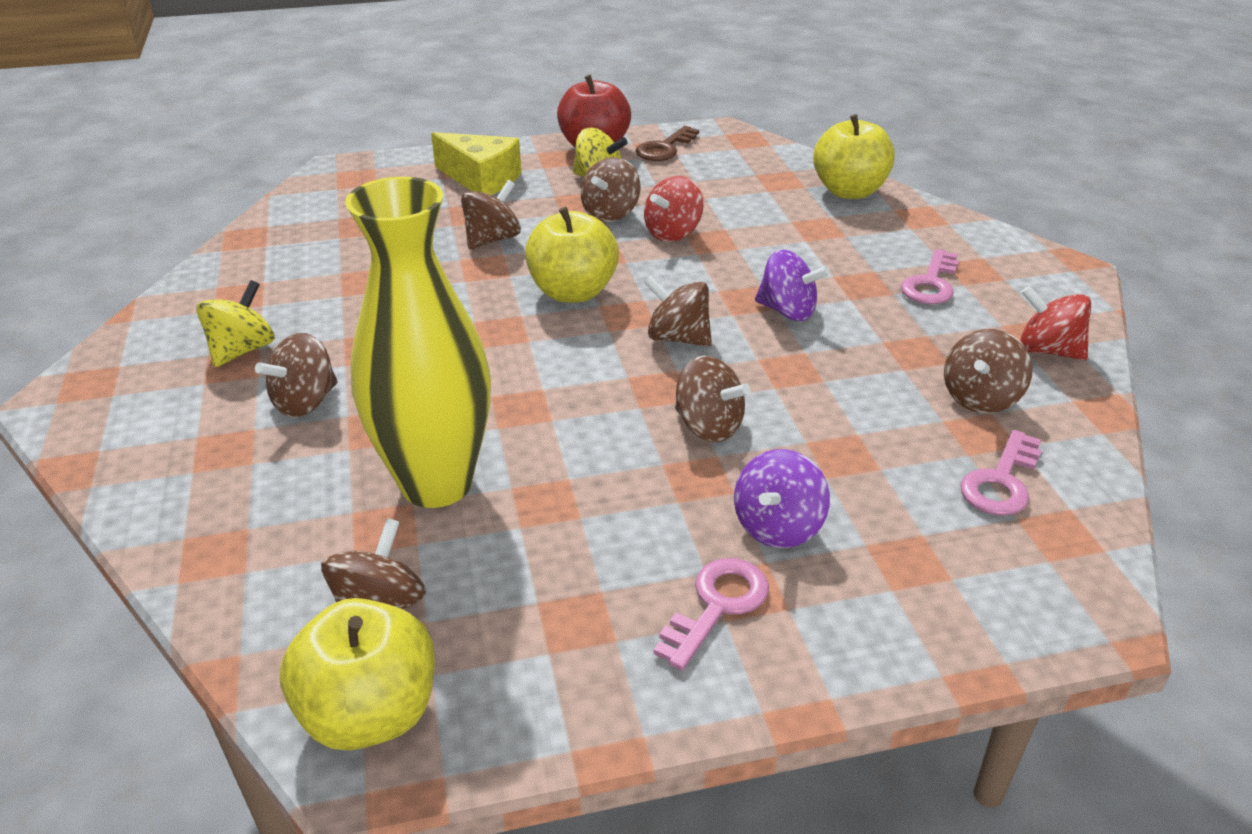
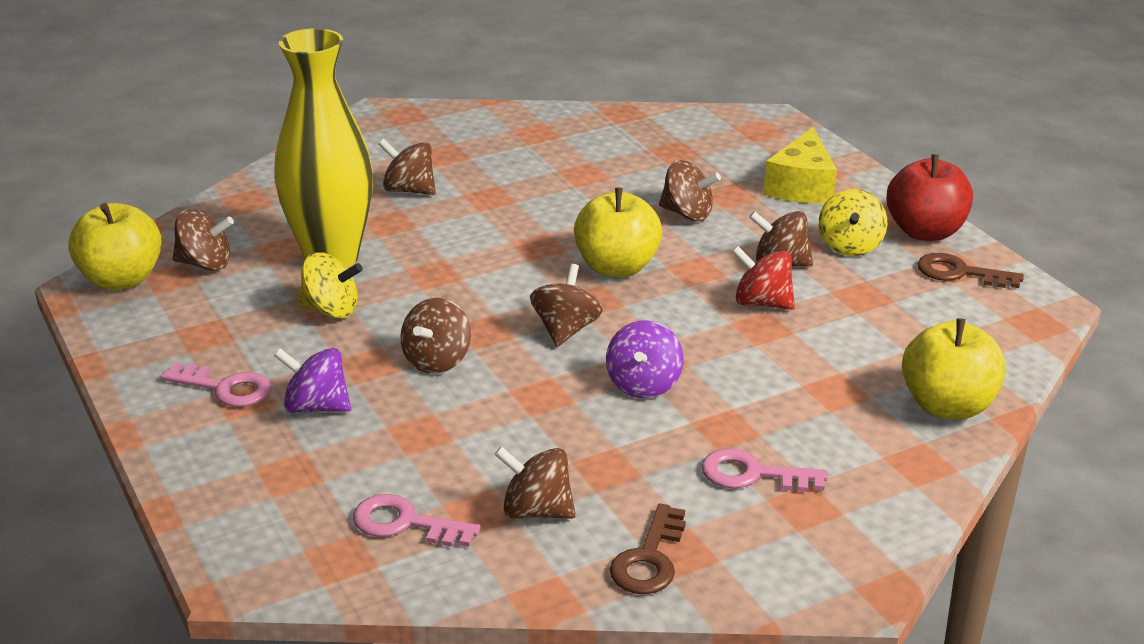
camera: 75 degrees right, 5 degrees down
yellow spinning top [196,280,275,367] -> yellow spinning top moved to [298,252,363,319]
red spinning top [1020,286,1091,360] -> brown key [610,504,686,594]

